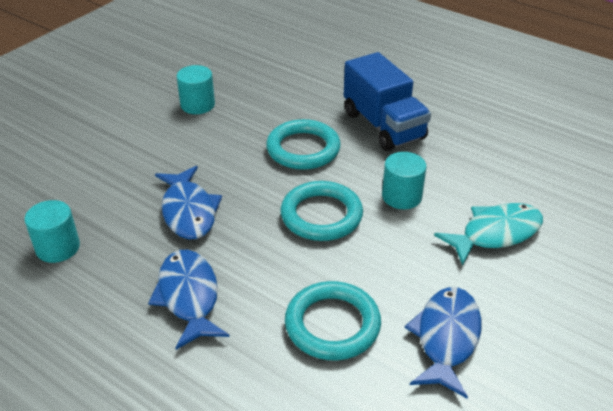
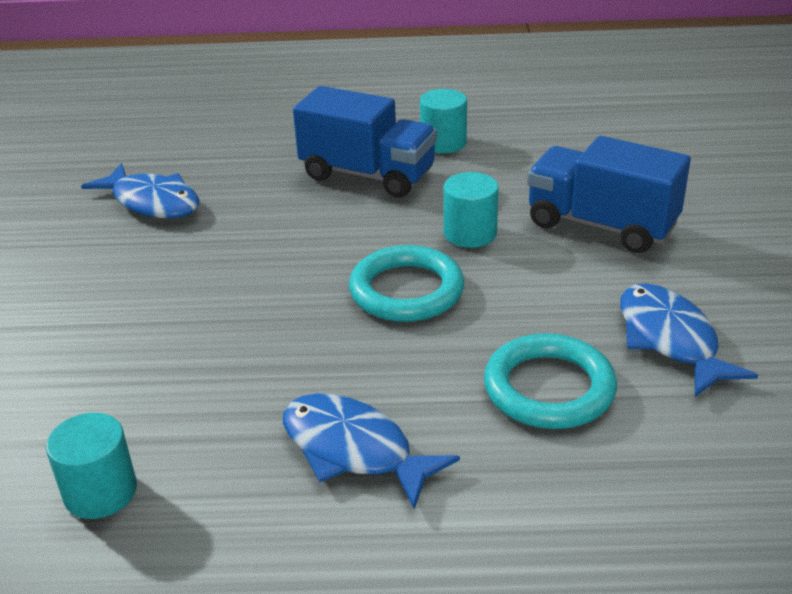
camera: 35 degrees left, 5 degrees down
blue fish [155,166,222,239] -> blue fish moved to [81,163,200,218]
turquoise cylinder [177,65,215,114] -> turquoise cylinder moved to [420,89,467,153]
turquoise ring [266,119,341,170] -> none
turquoise fish [434,203,543,266] -> blue truck [527,136,691,253]

